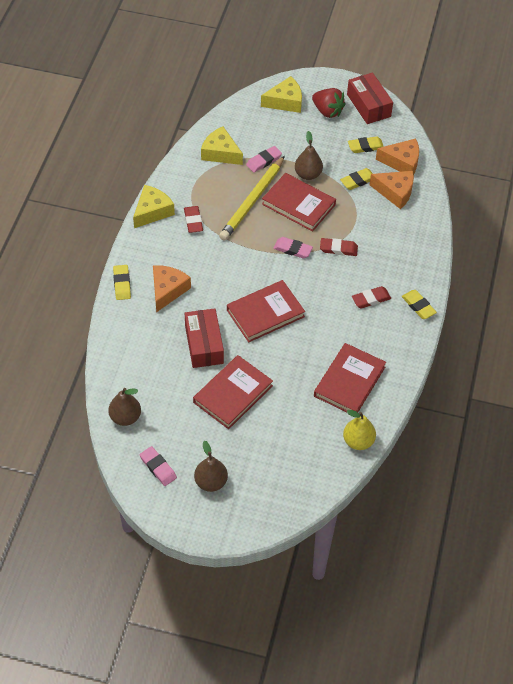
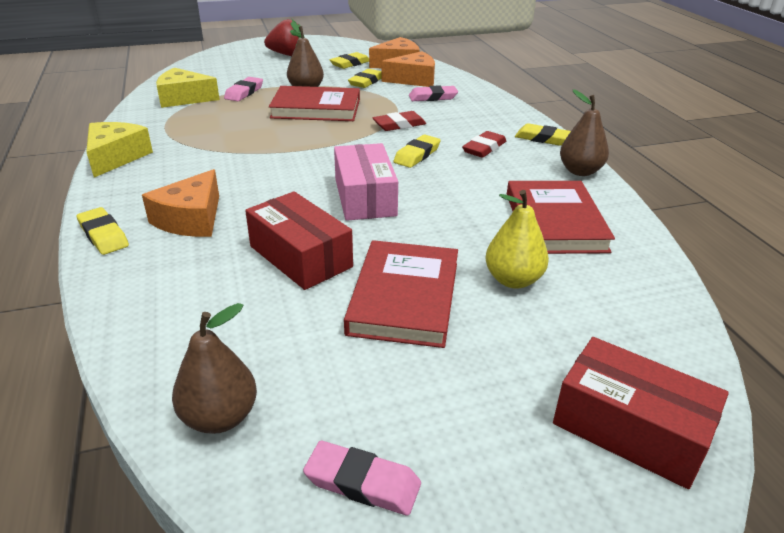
camera: 30 degrees left, 20 degrees down
orange cheese [153,265,191,312] -> orange cheese turned 150 degrees counterclockwise [142,169,219,237]
red eraser [184,206,203,233] -> none
brown pear [194,441,228,492] -> brown pear moved to [560,89,609,176]
yellow pencil [219,156,285,241] -> none
red book [227,280,305,342] -> pink box [334,143,398,221]
yellow cheese [261,76,302,113] -> none
pink eraser [273,237,313,259] -> pink eraser moved to [409,85,458,101]
yellow pear [343,410,376,450] -> yellow pear moved to [485,190,549,289]
red box [347,72,393,124] -> red box moved to [553,337,729,489]
none -> yellow eraser [393,134,441,168]

